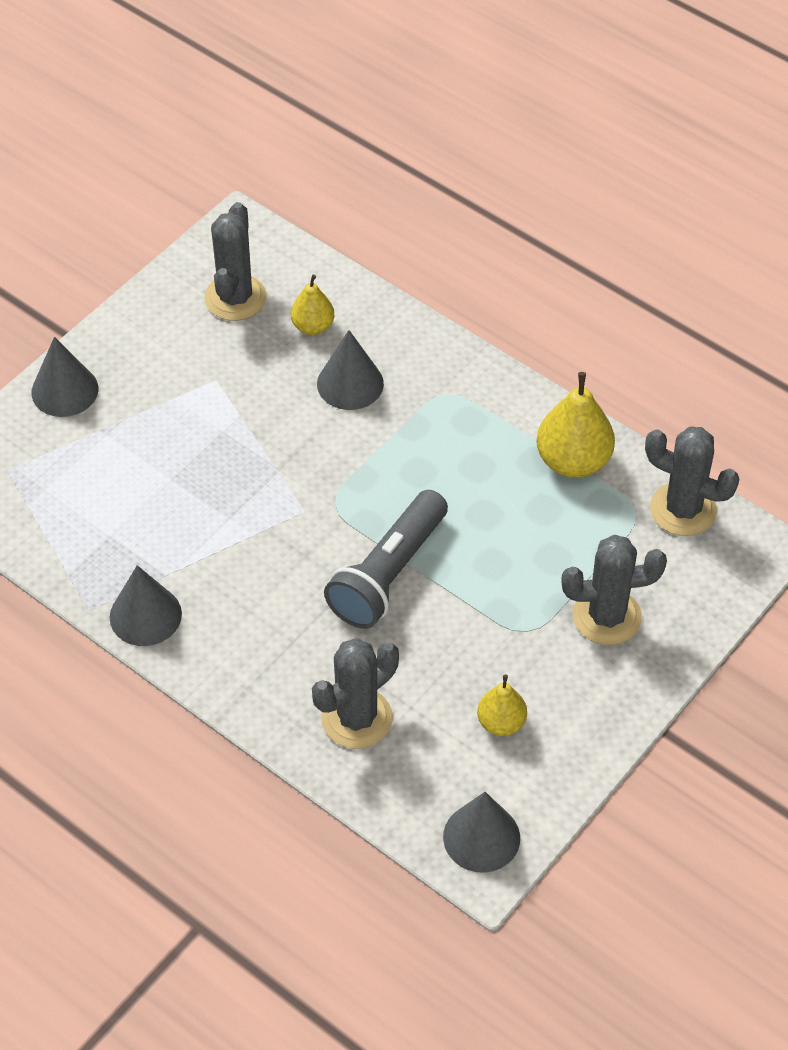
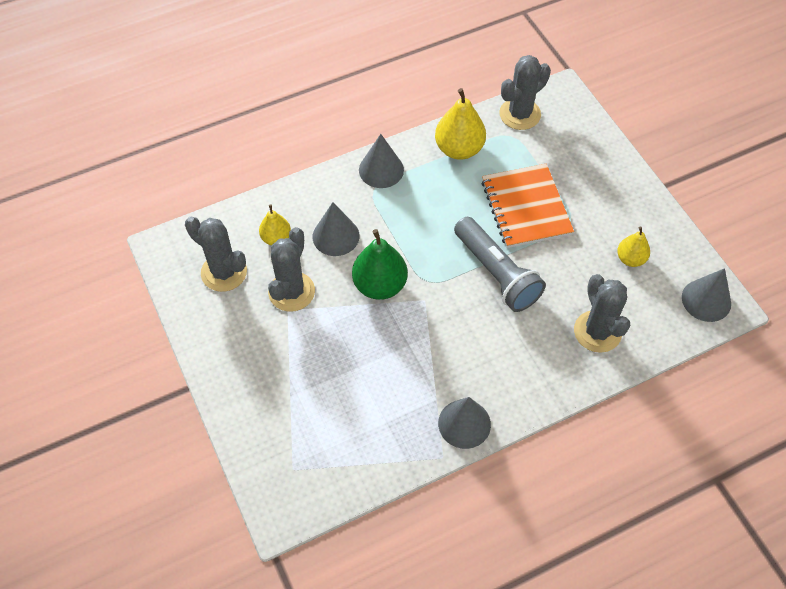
camera: 65 degrees left, 5 degrees up
grey cone [31,337,98,417] -> grey cone moved to [359,134,404,188]
grey cactus [561,535,667,645] -> grey cactus moved to [268,227,315,312]
none -> green pear [352,229,408,300]
none -> orange notebook [481,164,574,248]

